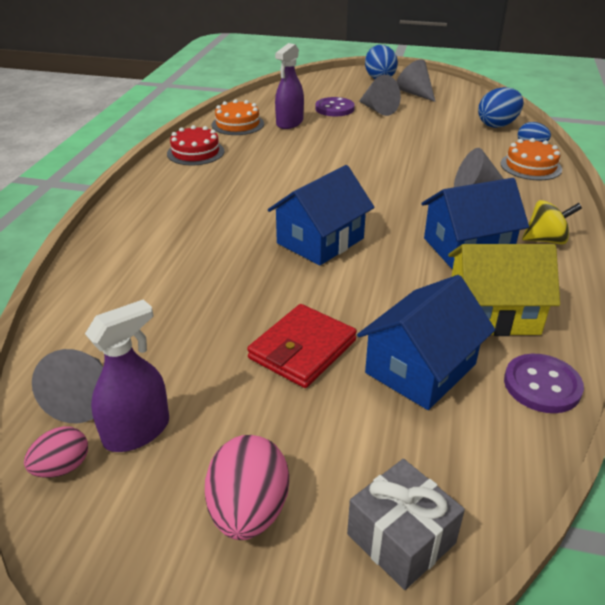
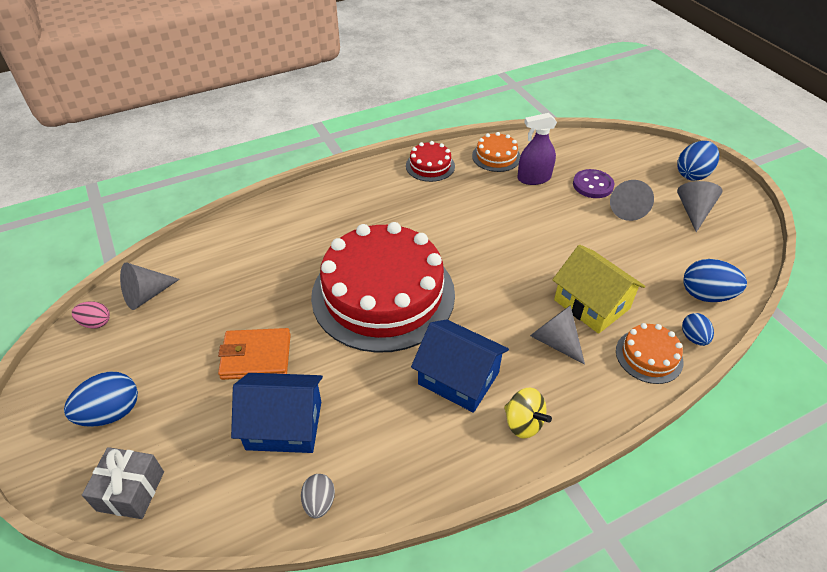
camera: 50 degrees right, 10 degrees up
purple spray bottle [85,299,169,452] -> none
pink egg [205,435,289,540] -> blue egg [64,372,138,427]
red wallet [247,304,357,388] -> orange wallet [218,328,291,380]
blue house [268,165,374,265] -> red cake [311,222,455,353]
yellow house [448,244,560,336] -> yellow house moved to [552,245,645,334]
purple button [504,354,584,413] -> grey egg [301,474,335,518]

